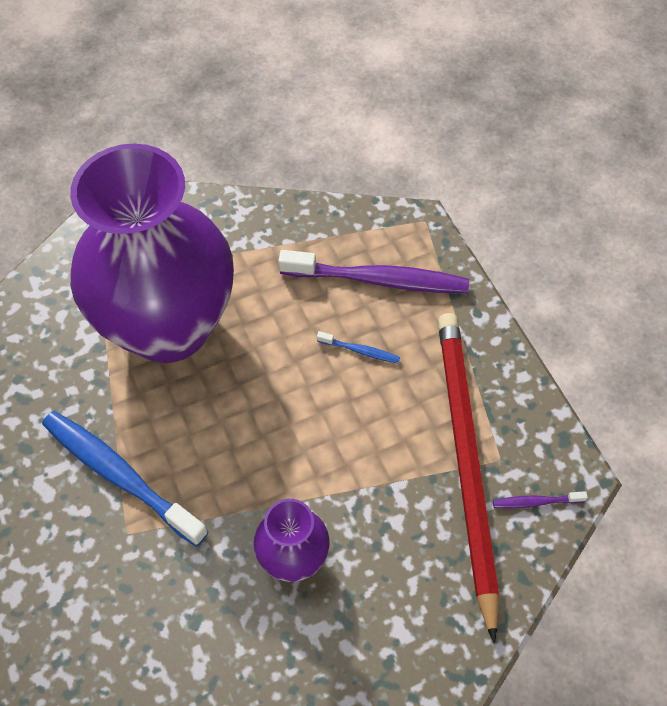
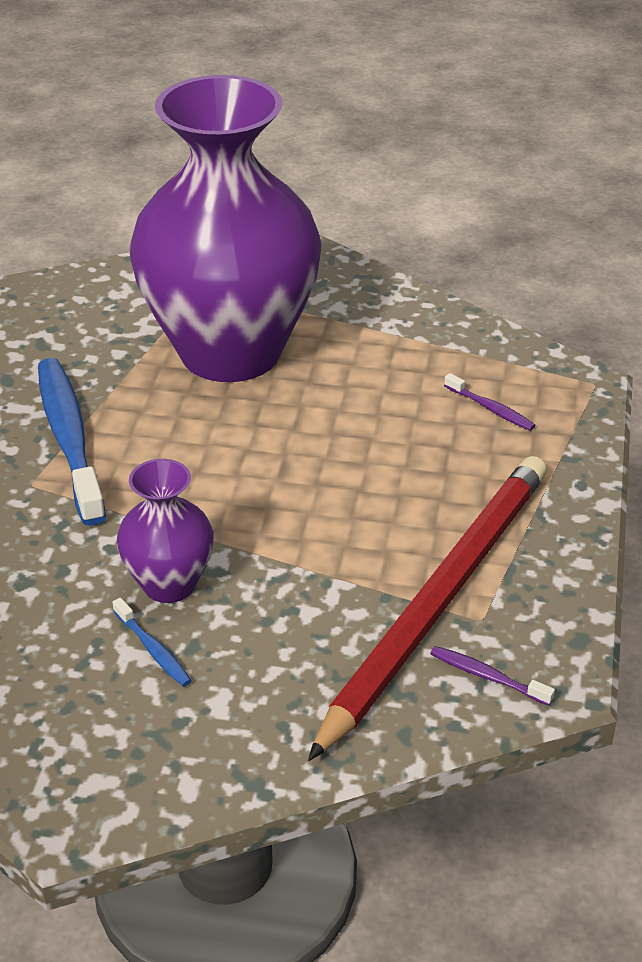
camera: 35 degrees right, 20 degrees down
purple toothbrush [278,250,469,293] -> purple toothbrush [444,373,536,431], size x0.43
blue toothbrush [317,331,400,363] -> blue toothbrush moved to [113,598,192,687]

